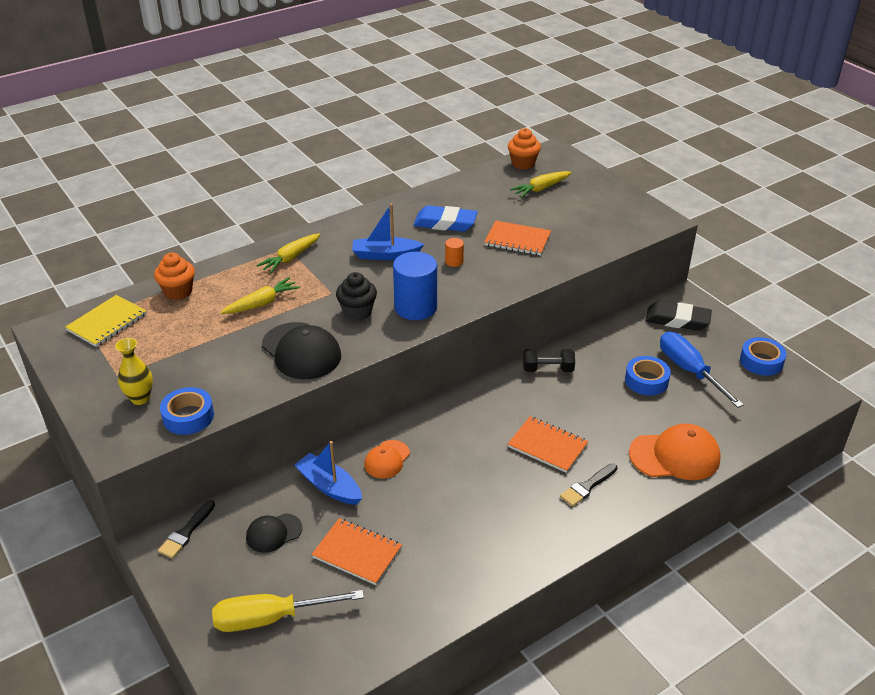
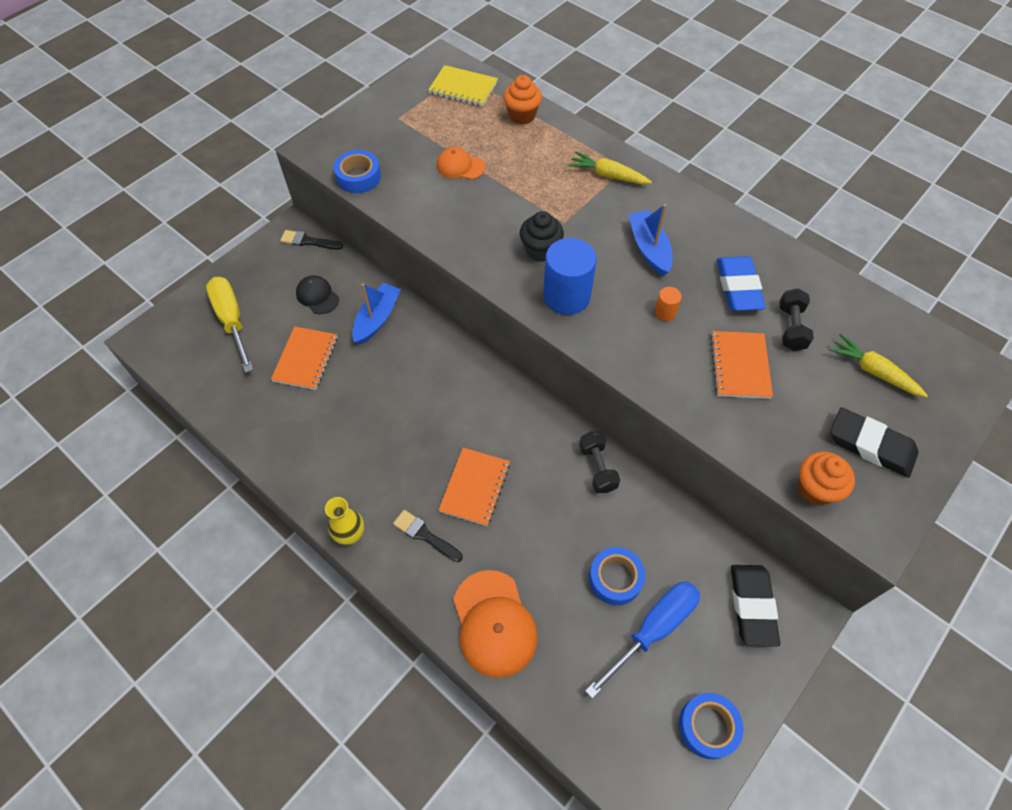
camera: 75 degrees right, 20 degrees up
yellow vase [115,338,153,405] -> yellow vase moved to [325,497,364,545]
yellow carrot [220,277,300,314] -> none
black cap [262,322,341,379] -> none
orange cap [364,440,410,479] -> orange cap moved to [436,147,485,179]
orange cupcake [508,128,541,170] -> orange cupcake moved to [798,451,855,505]
none -> black dumbbell [779,288,814,351]
none -> black eraser [830,407,918,478]

